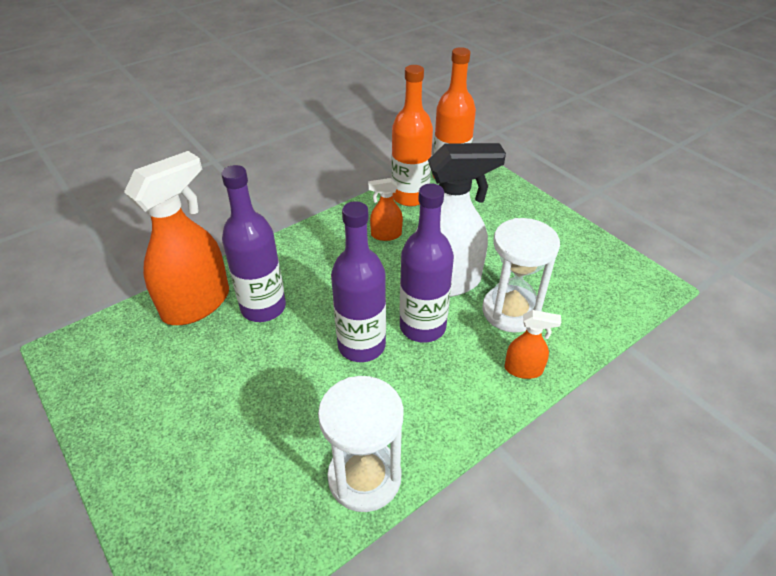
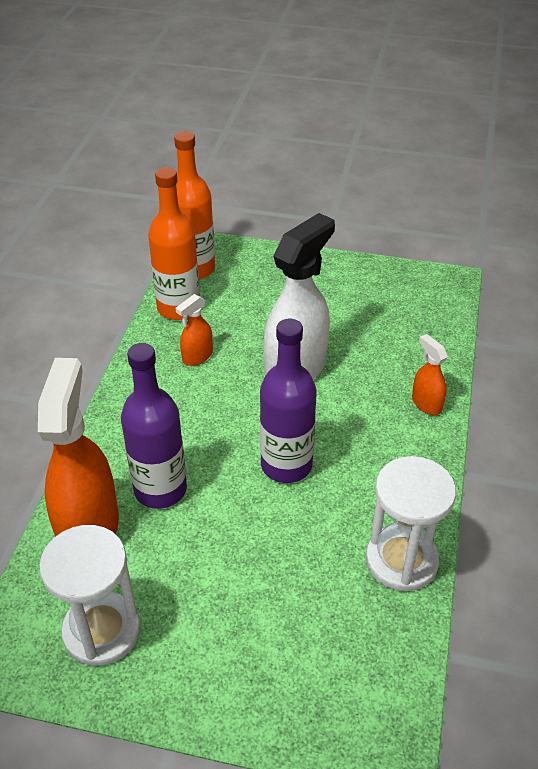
camera: 40 degrees left, 0 degrees up
purple bottle [400,183,454,343] -> none
white hourglass [482,218,560,333] -> white hourglass moved to [39,525,140,666]
orange spray bottle [505,310,561,379] -> orange spray bottle turned 90 degrees counterclockwise [412,334,448,415]

